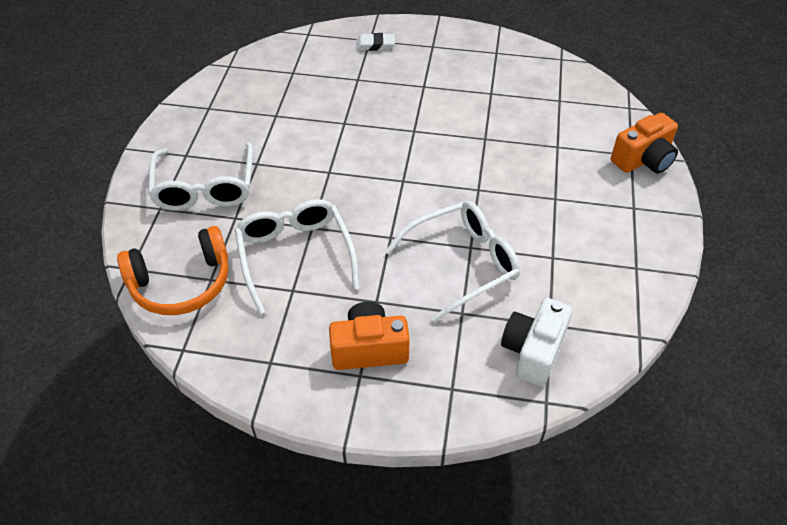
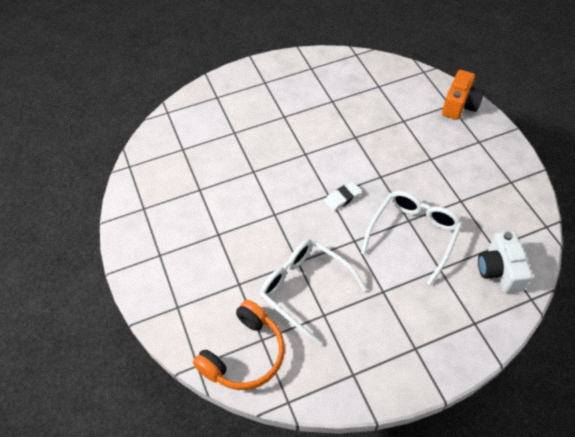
camera: 30 degrees left, 5 degrees up
white glasses [148,142,253,211] -> none
orange camera [329,302,410,370] -> none
white eraser [356,33,395,51] -> white eraser moved to [324,181,362,211]

